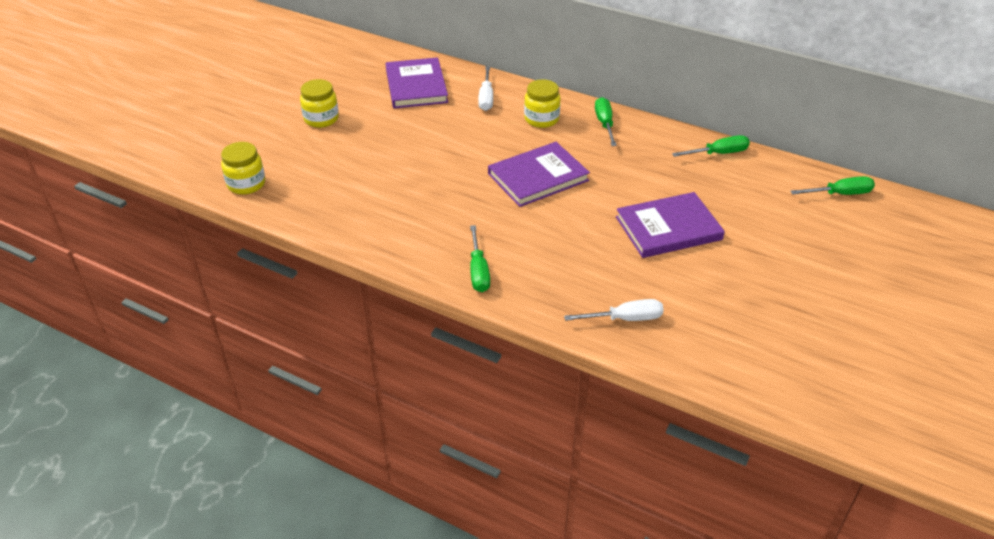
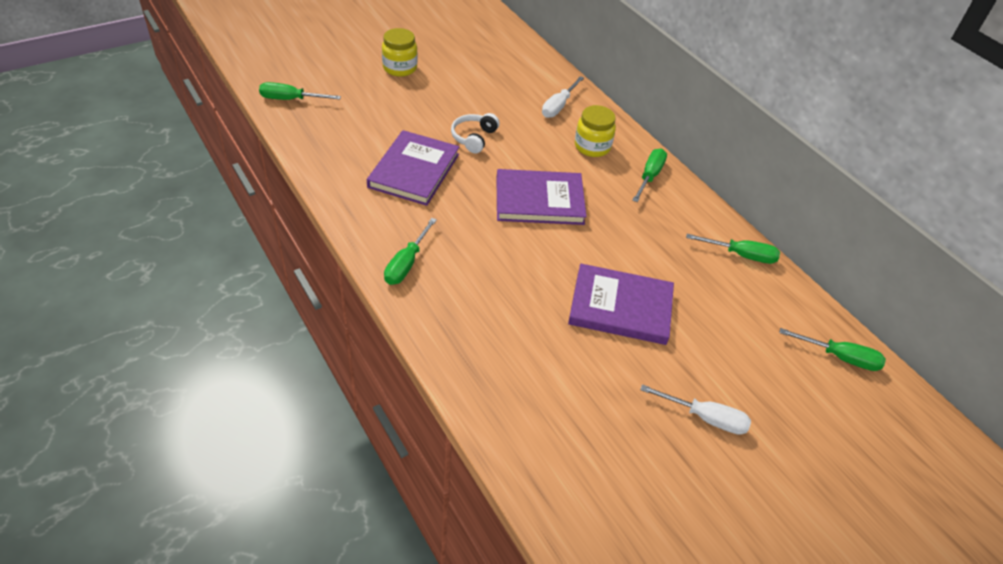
camera: 25 degrees right, 5 degrees up
yellow jar [221,142,265,195] -> green screwdriver [259,82,341,100]
purple book [386,57,448,108] -> purple book moved to [367,130,459,206]
white screwdriver [564,299,664,321] -> white screwdriver moved to [640,384,751,435]
none -> white headphones [451,113,499,153]

